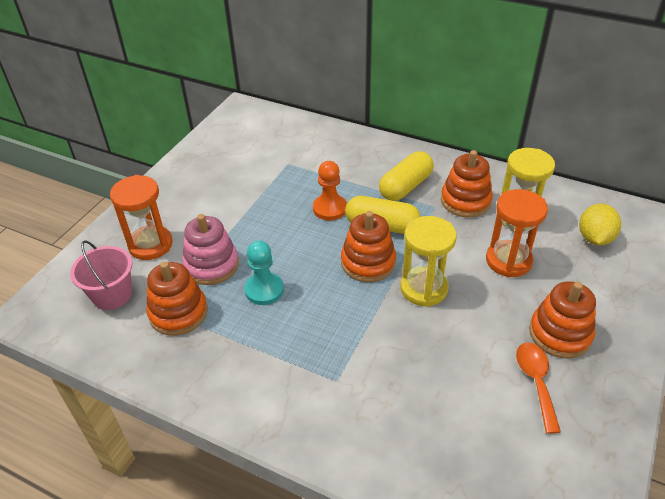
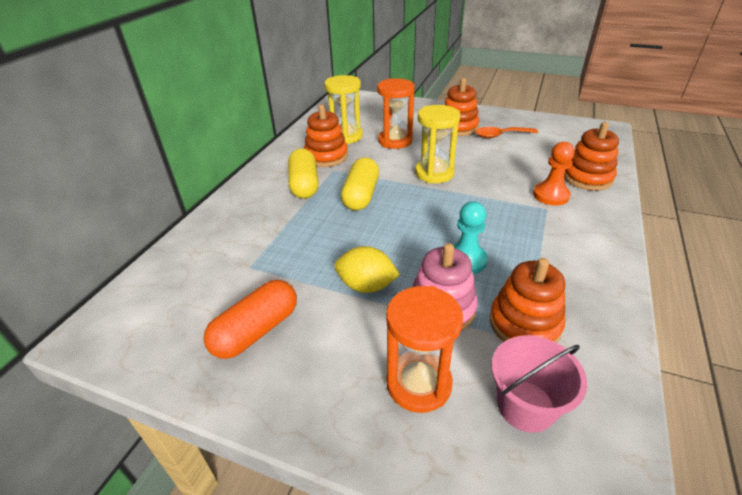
camera: 95 degrees left, 5 degrees down
orange pawn [313,161,347,221] -> orange pawn moved to [533,142,575,206]
orange stacking toy [341,211,396,282] -> orange stacking toy moved to [564,122,619,191]
yellow capsule [379,151,434,201] -> yellow capsule turned 45 degrees clockwise [288,149,318,199]
yellow lemon [579,203,621,246] -> yellow lemon moved to [334,246,400,293]
none -> orange capsule [204,280,297,359]

